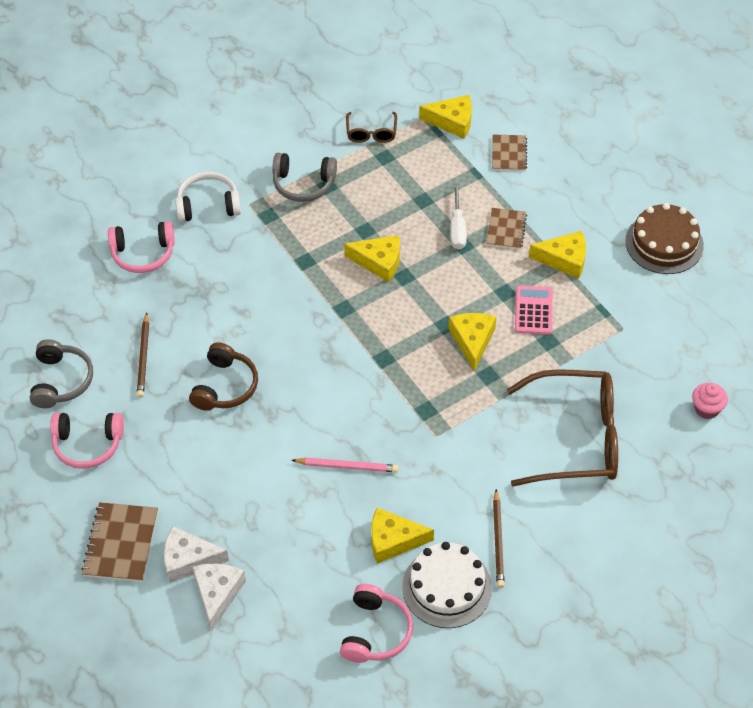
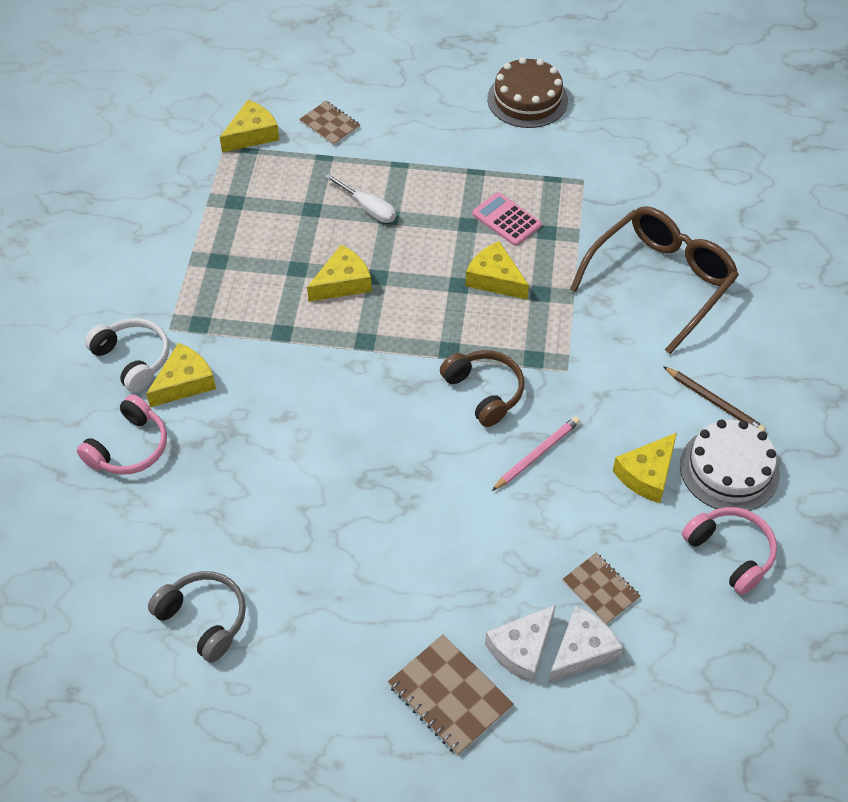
camera: 50 degrees left, 0 degrees up
pink headphones [50,413,124,469] -> none
brown pencil [137,312,149,398] -> none
white headphones [175,172,241,222] -> white headphones turned 105 degrees clockwise [85,318,169,393]
brown headphones [189,342,258,411] -> brown headphones moved to [440,350,524,427]
white cheese [192,563,246,631] -> white cheese turned 90 degrees clockwise [549,606,623,683]
grey headphones [273,153,337,202] -> none
brown glasses [346,112,397,143] -> none
brown notebook [486,208,527,249] -> brown notebook moved to [562,553,640,625]
yellow cheese [529,231,586,279] -> yellow cheese moved to [146,343,216,407]
pink cupcake [692,383,728,419] -> none

